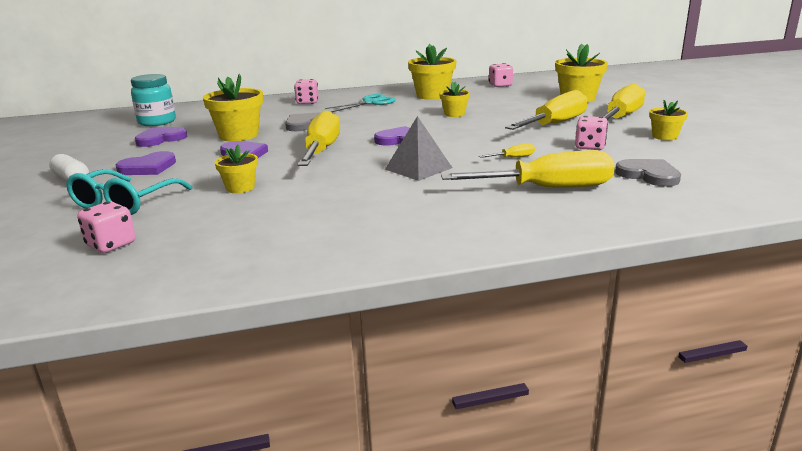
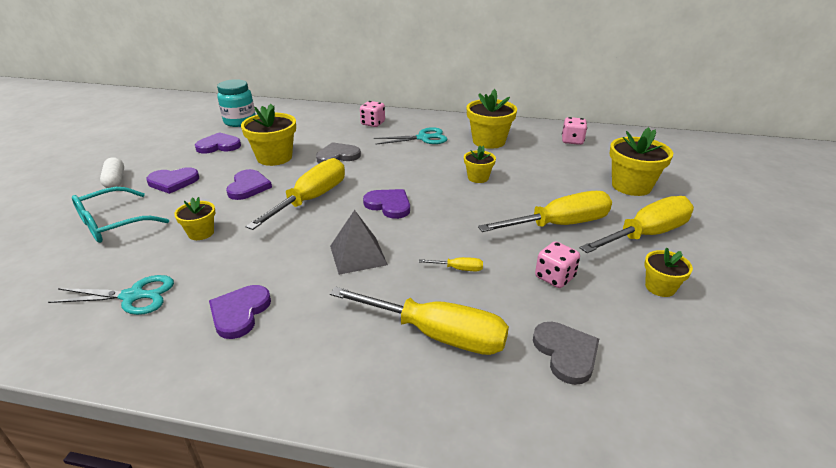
camera: 25 degrees right, 10 degrees up
pink dice [77,201,136,253] -> none
none -> turquoise scissors [48,275,174,315]
none -> purple heart [209,285,271,339]

